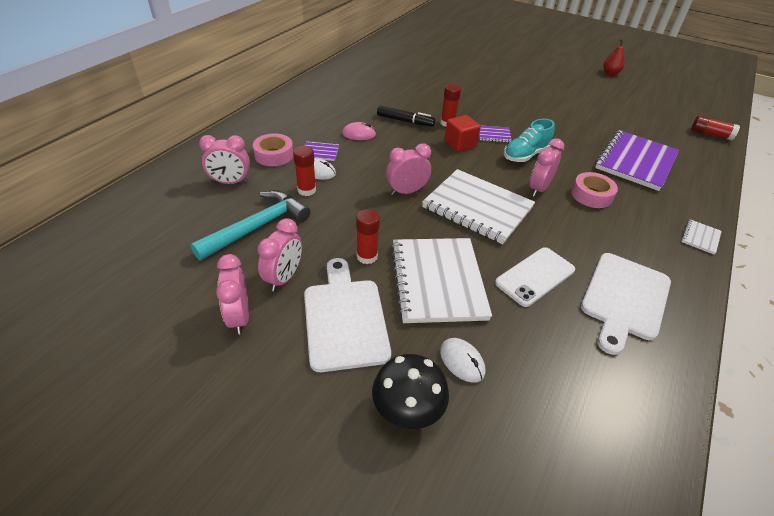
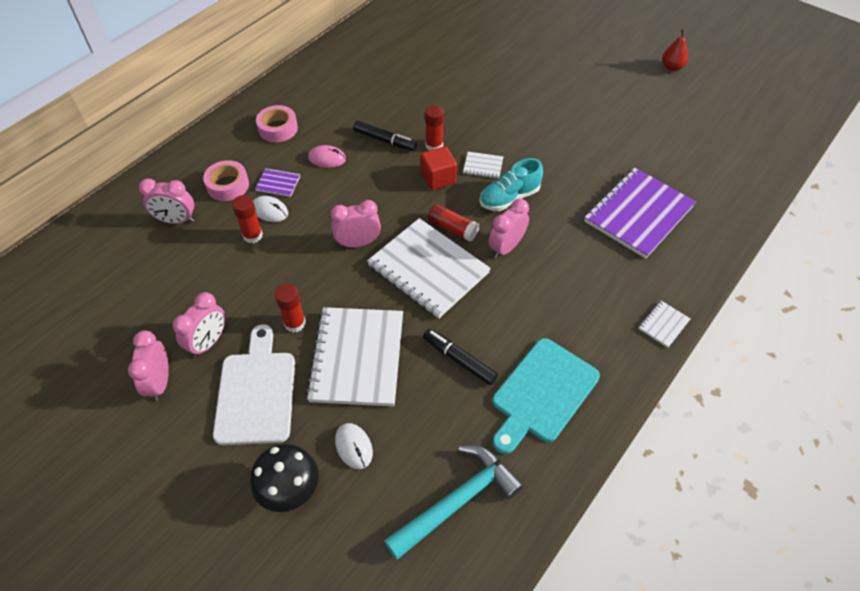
camera: 10 degrees right, 10 degrees up
turquoise hammer [190,190,311,260] -> turquoise hammer moved to [384,445,524,560]
purple notebook [479,125,512,143] -> white notebook [463,152,503,178]
white phone [495,247,575,307] -> black marker [423,329,498,385]
pink tape [571,172,618,208] -> pink tape moved to [256,105,298,142]
white cutting board [581,253,671,355] -> turquoise cutting board [493,338,600,454]
red glue stick [691,115,740,140] -> red glue stick moved to [428,203,479,242]

